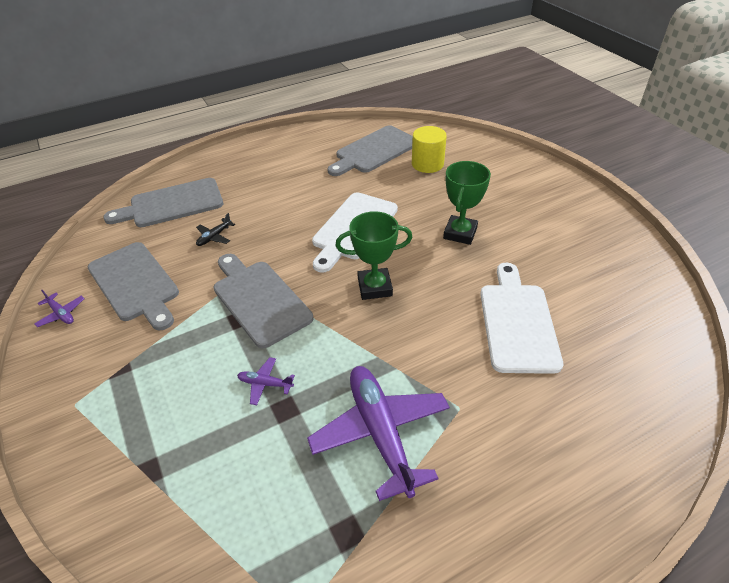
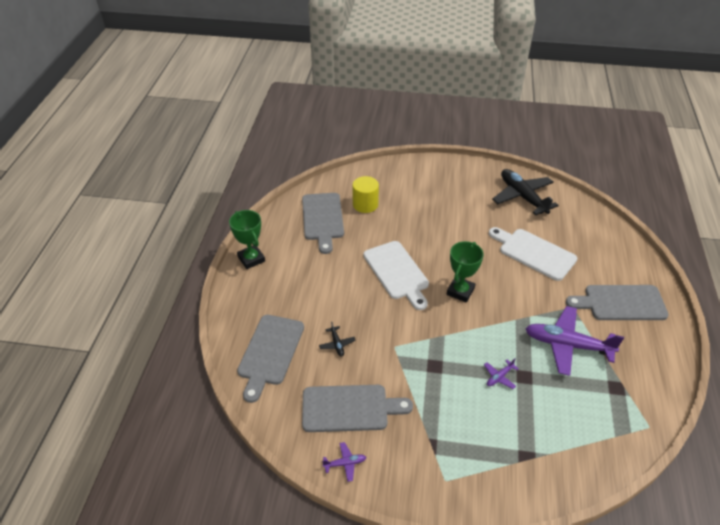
camera: 55 degrees left, 0 degrees up
grey cutting board [213,254,313,348] -> grey cutting board moved to [566,285,669,320]
green trophy [443,161,491,245] -> green trophy moved to [229,210,265,269]
none -> black plane [492,169,559,215]

